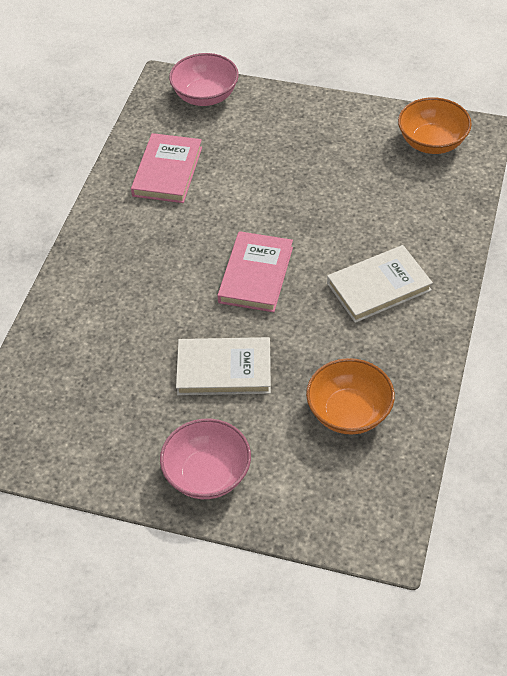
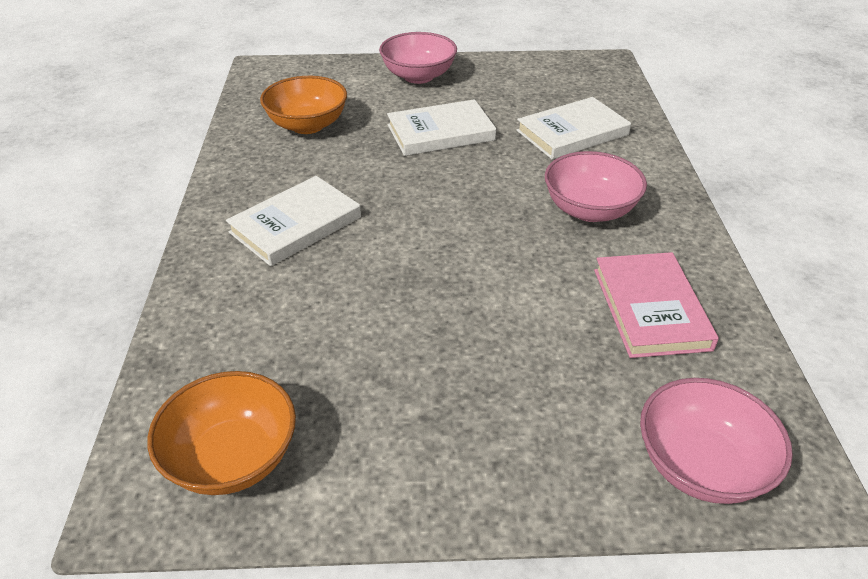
camera: 160 degrees right, 10 degrees down
pink book [217,231,293,312] -> none
none -> white book [516,97,631,159]
none -> pink bowl [545,151,647,222]

